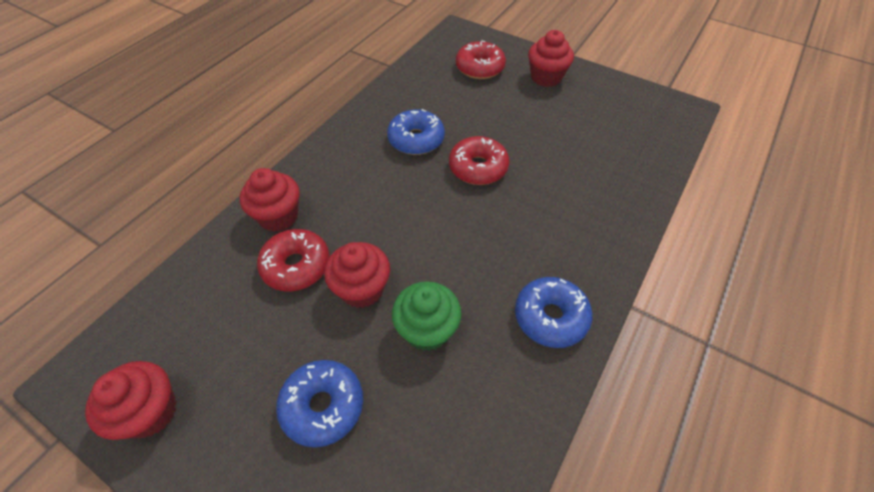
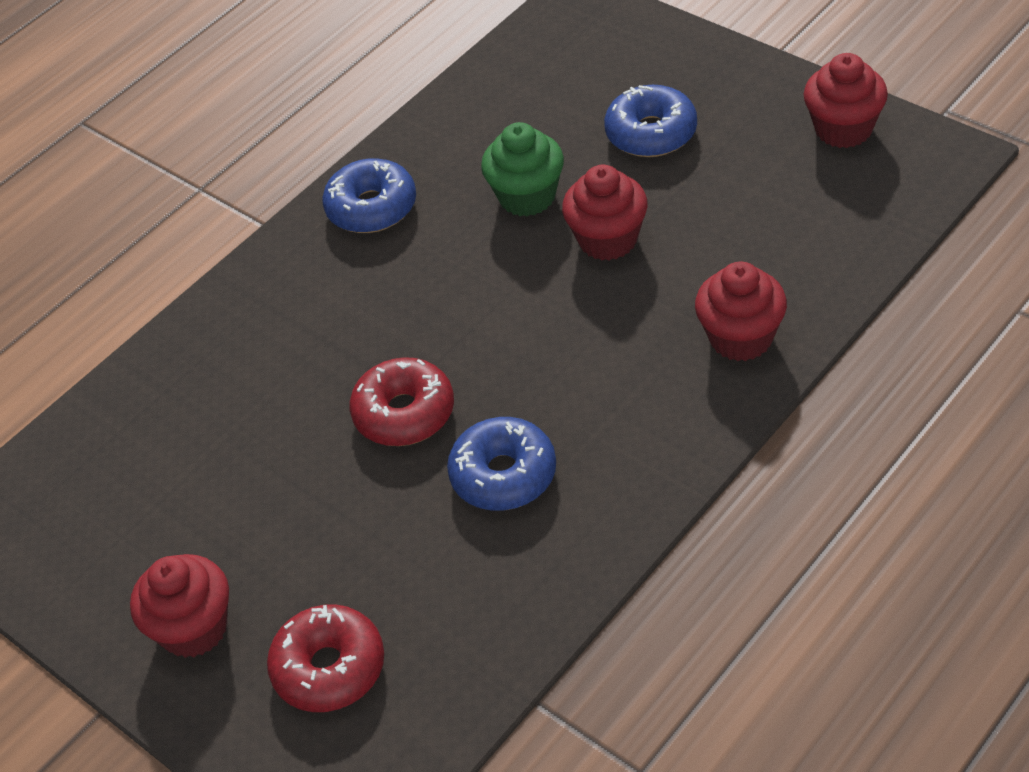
camera: 165 degrees left, 5 degrees down
red donut [257,229,330,291] -> none

